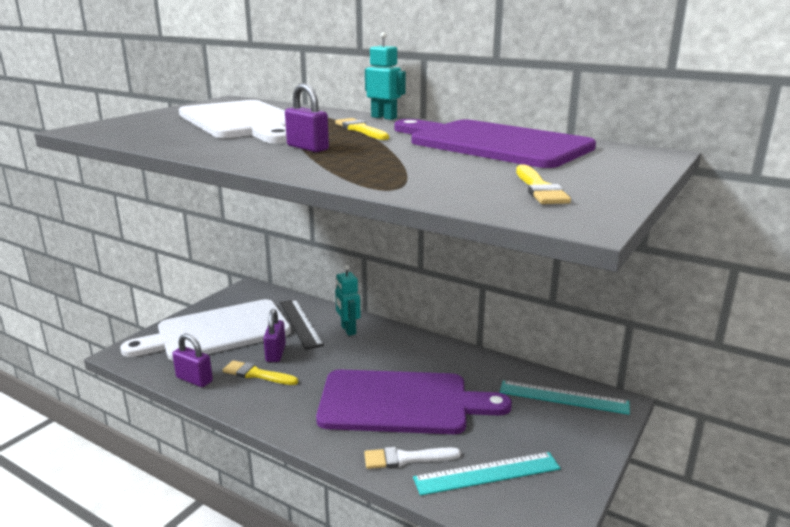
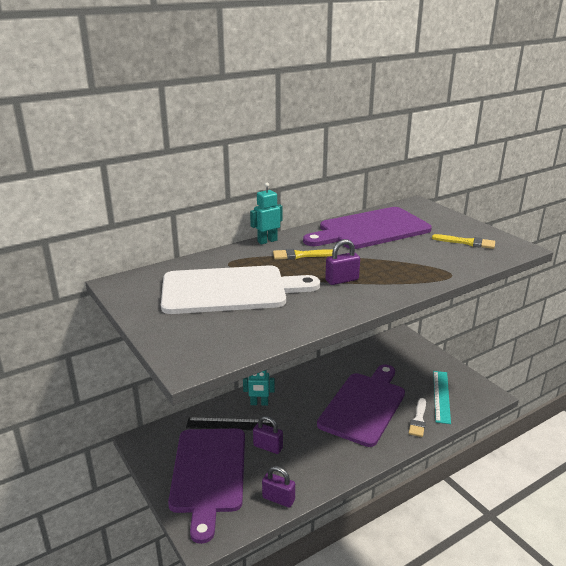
camera: 65 degrees left, 5 degrees up
white cutting board [120,299,291,361] -> purple cutting board [168,428,245,544]
purple padlock [172,333,213,387] -> purple padlock turned 60 degrees clockwise [262,466,295,508]
yellow brush [223,360,298,385] -> none
turquoise ruler [500,380,630,415] -> none

